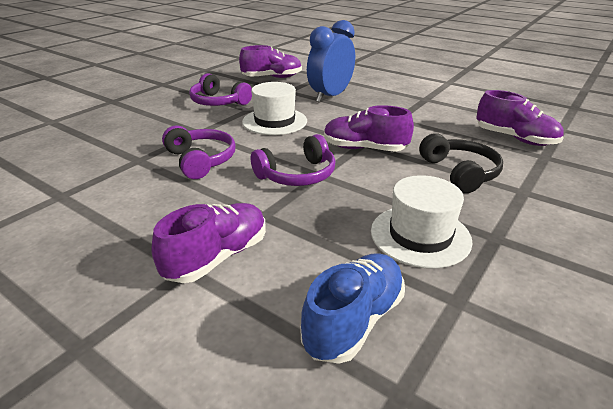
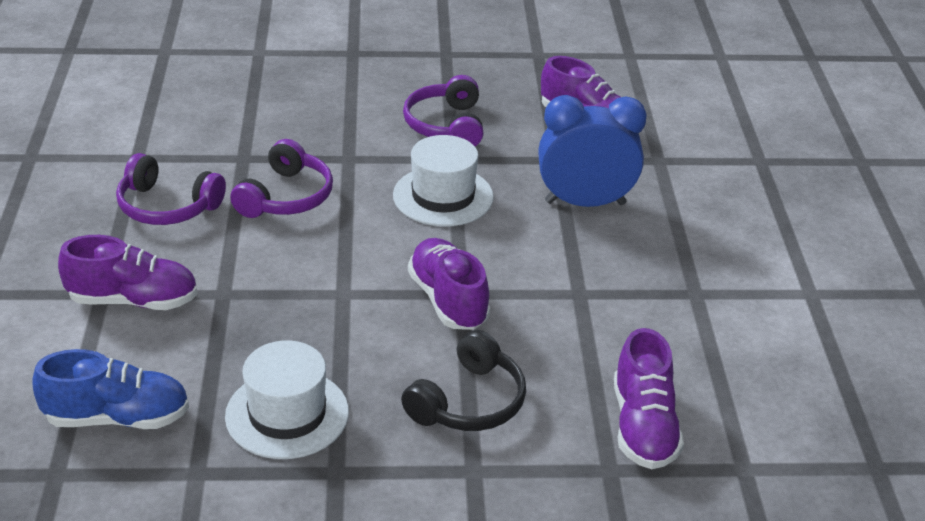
camera: 50 degrees right, 5 degrees up
purple headphones [251,134,335,186] -> purple headphones moved to [116,153,226,225]

